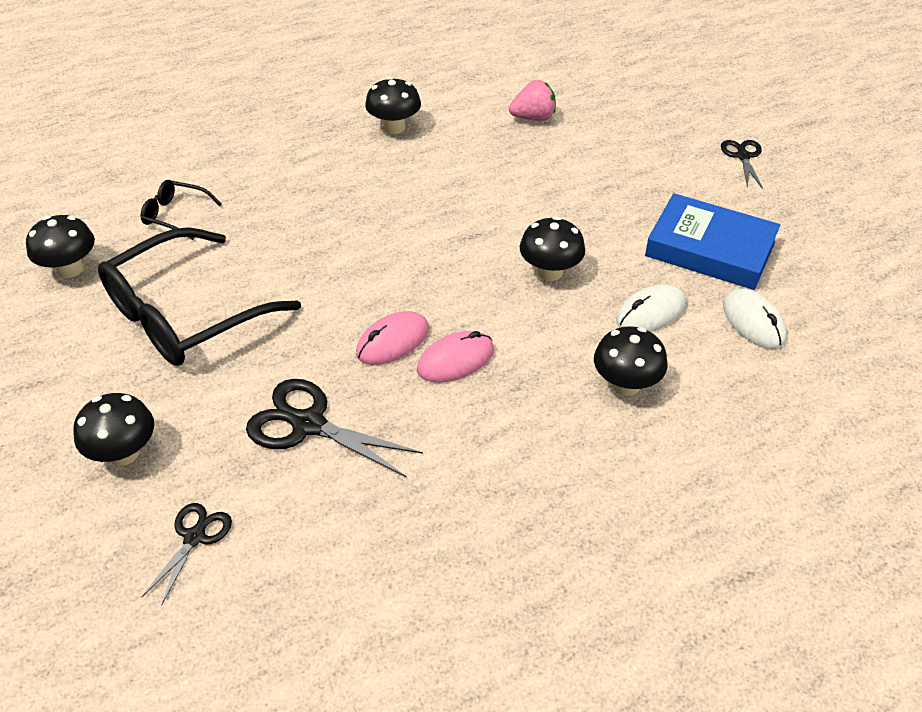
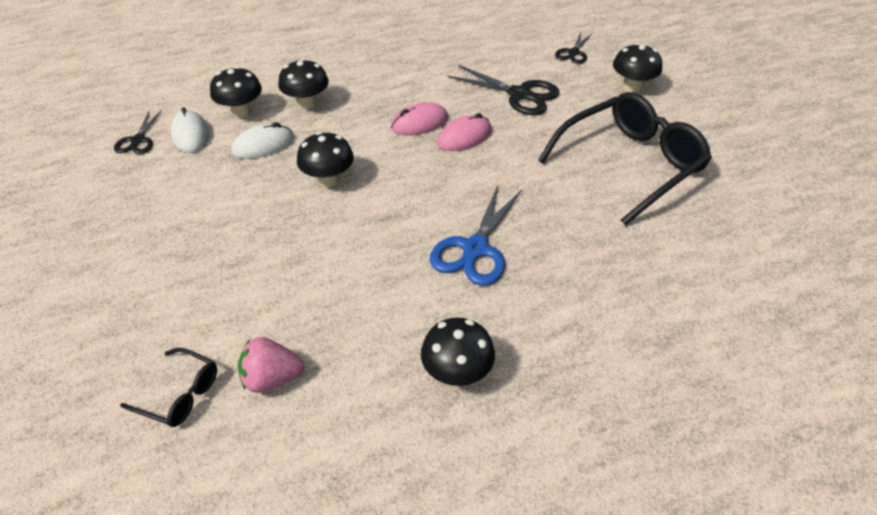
camera: 175 degrees left, 0 degrees up
black mushroom [26,215,95,278] -> black mushroom moved to [210,66,262,118]
black glasses [141,180,222,240] -> black glasses moved to [120,348,217,427]
blue book [645,193,781,290] -> none
black scissors [721,140,763,189] -> black scissors moved to [114,110,162,154]
none -> blue scissors [430,186,522,286]

